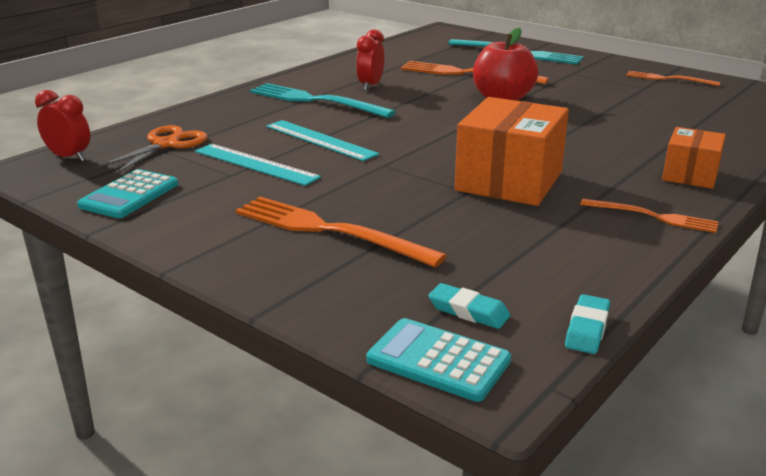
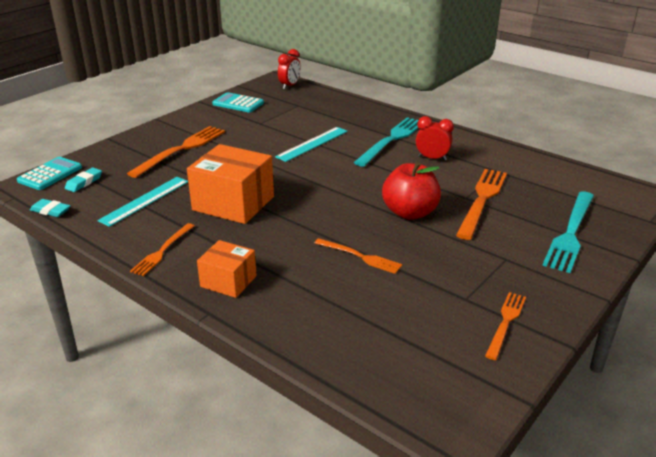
camera: 90 degrees right, 5 degrees up
orange scissors [95,125,208,175] -> none
turquoise ruler [195,144,321,186] -> turquoise ruler moved to [97,177,188,227]
none -> orange fork [315,238,402,274]

